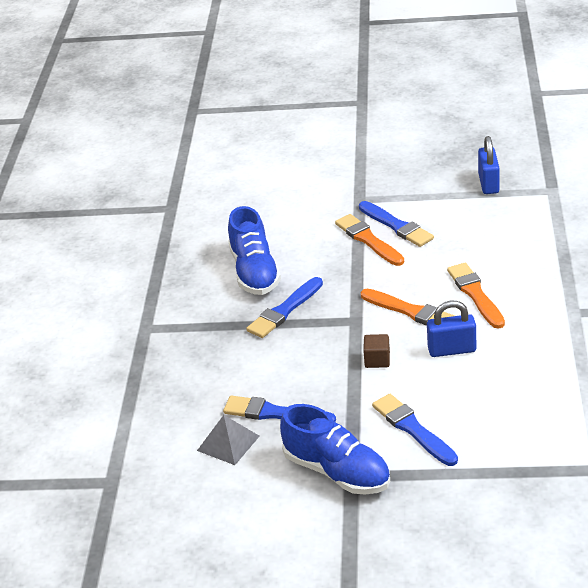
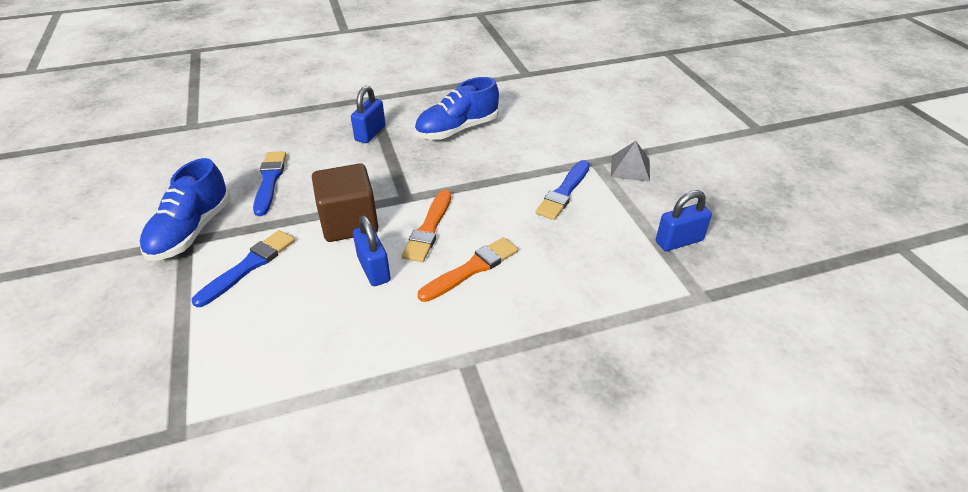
camera: 65 degrees right, 5 degrees up
grey pyramid [197,415,259,465] -> grey pyramid moved to [611,141,650,182]
blue brush [246,277,323,338] -> none
orange brush [335,214,404,266] -> none
brown cube [363,334,390,368] -> brown cube [312,164,378,242], size x2.17
none -> blue padlock [351,86,385,143]

